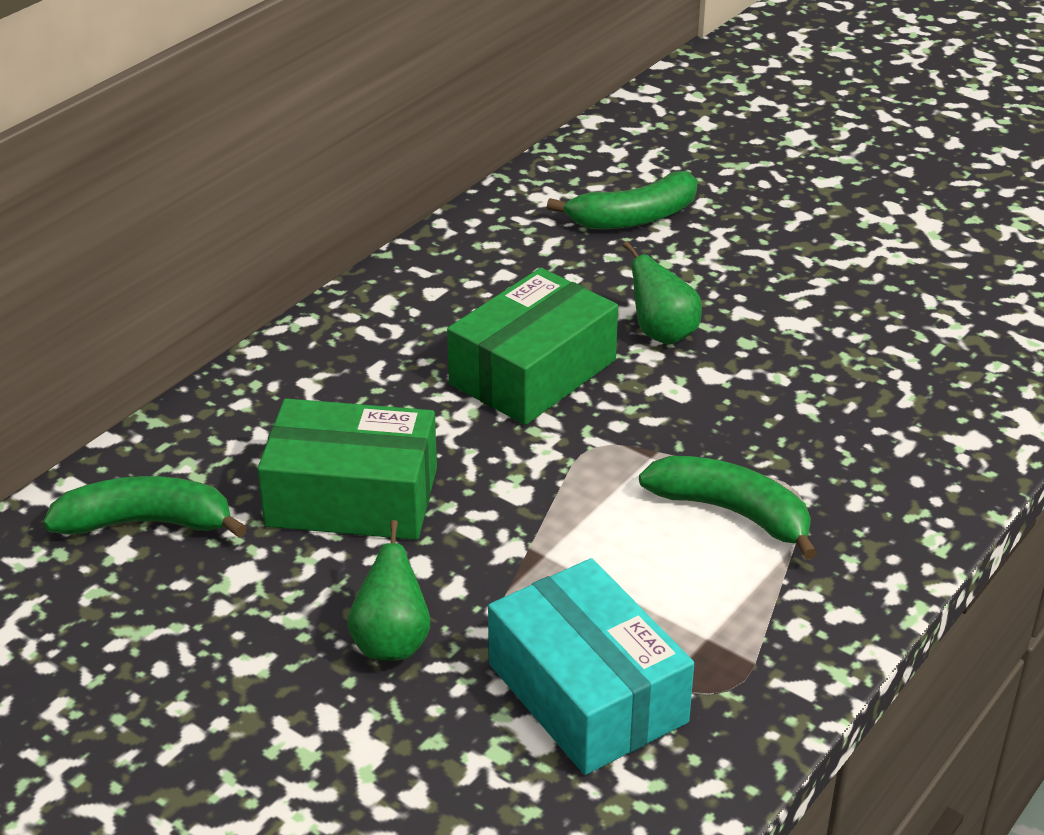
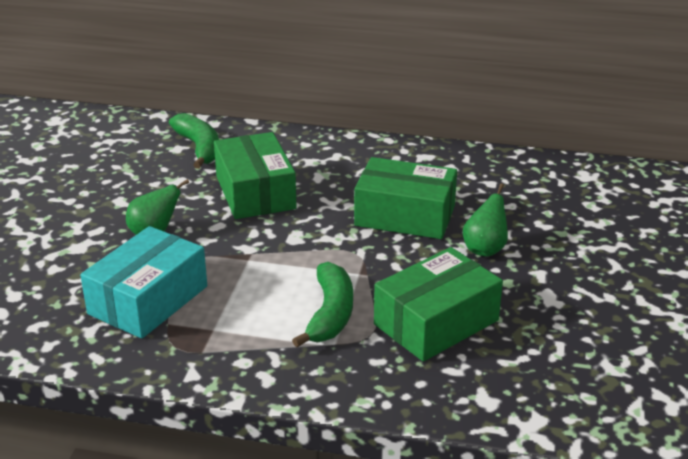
camera: 65 degrees right, 5 degrees down
green banana [547,171,698,229] -> none
none -> green box [374,247,503,362]

